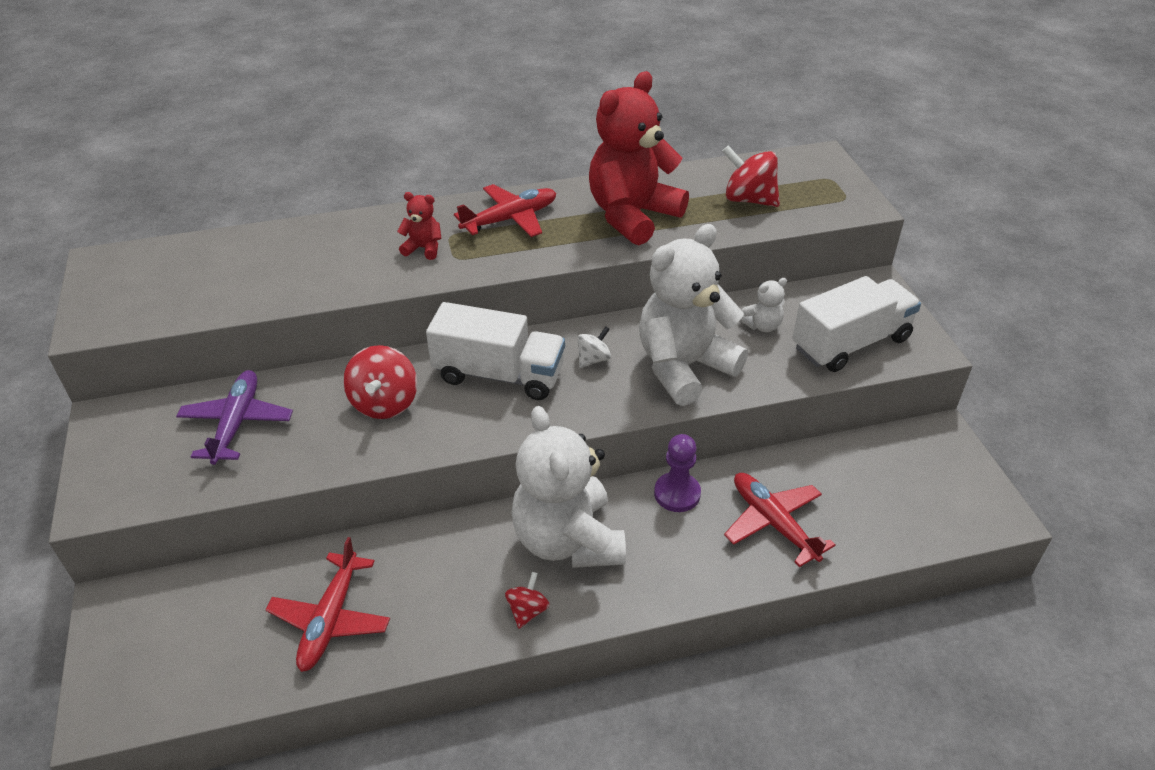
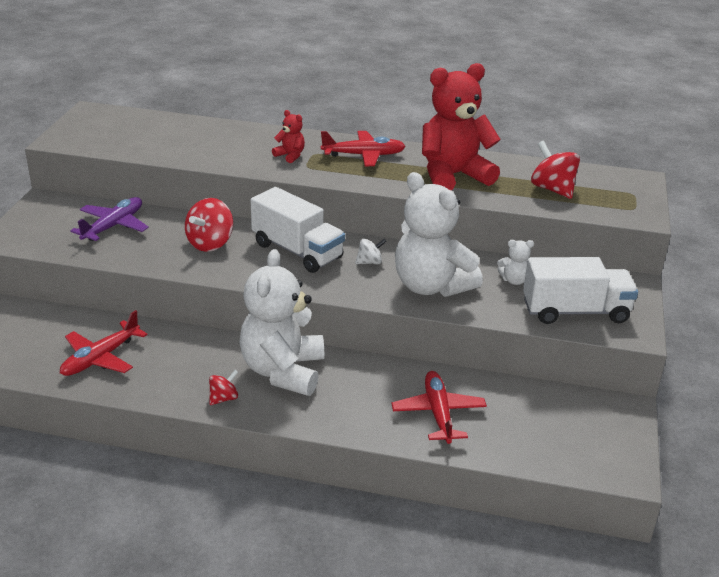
camera: 25 degrees right, 10 degrees down
white teddy bear [639,224,748,406] -> white teddy bear turned 120 degrees counterclockwise [395,172,483,297]
purple pawn [654,434,701,512] -> none

